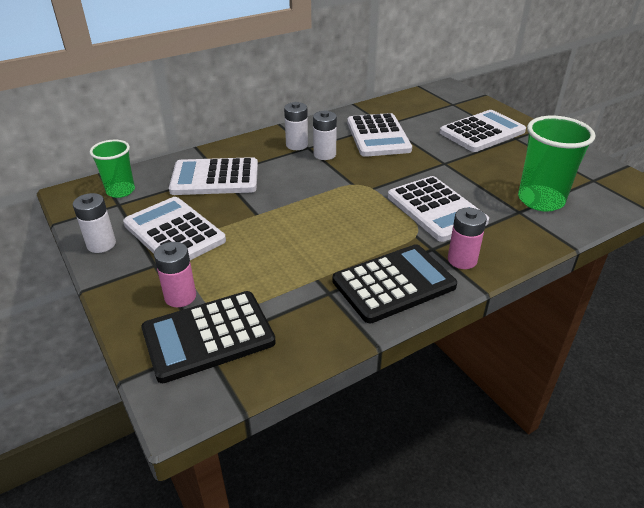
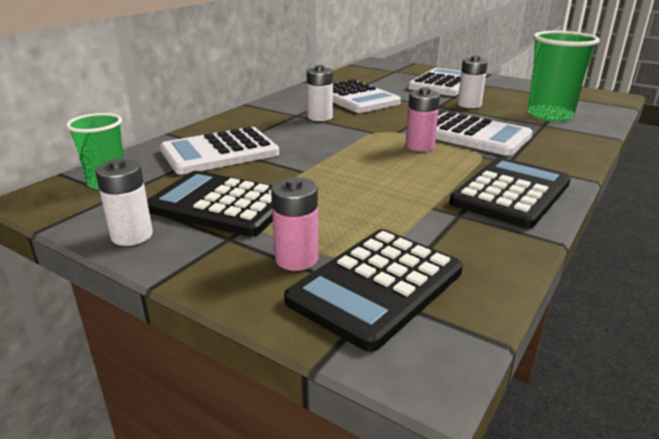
camera: 25 degrees left, 10 degrees down
white calculator [123,197,226,260] -> black calculator [147,171,273,237]
white battery [284,102,308,150] -> white battery moved to [458,56,488,108]
pink battery [448,208,487,269] -> pink battery moved to [406,87,440,151]

